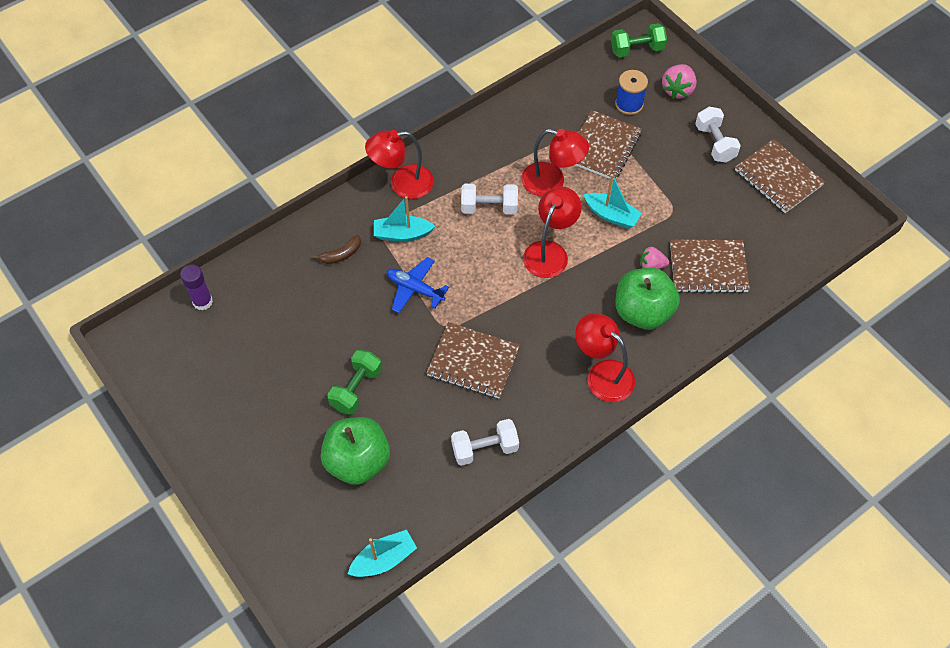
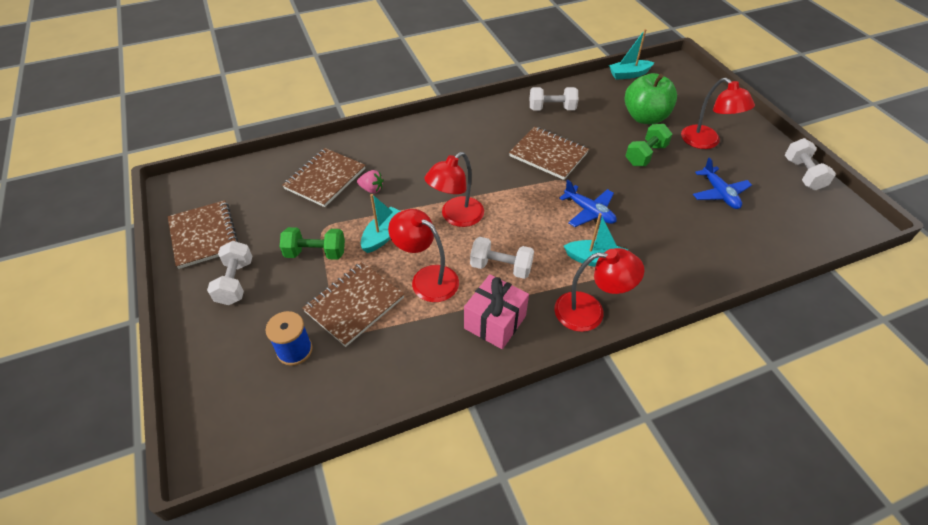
camera: 165 degrees left, 10 degrees down
purple glue stick [180,264,213,310] -> none
brown banana [313,235,361,264] -> none
red lamp [575,313,635,402] -> red lamp moved to [681,78,755,149]
turquoise boat [584,174,642,229] -> turquoise boat turned 75 degrees clockwise [361,194,401,253]
green dumbbell [611,23,667,58] -> green dumbbell moved to [279,227,345,260]
green apple [615,268,680,330] -> none
pink strawberry [662,64,697,99] -> none
brown notebook [670,239,750,293] -> brown notebook turned 75 degrees counterclockwise [282,148,365,207]
none -> pink gift [464,274,529,349]
none -> blue plane [693,157,752,209]
none -> white dumbbell [785,138,836,190]

